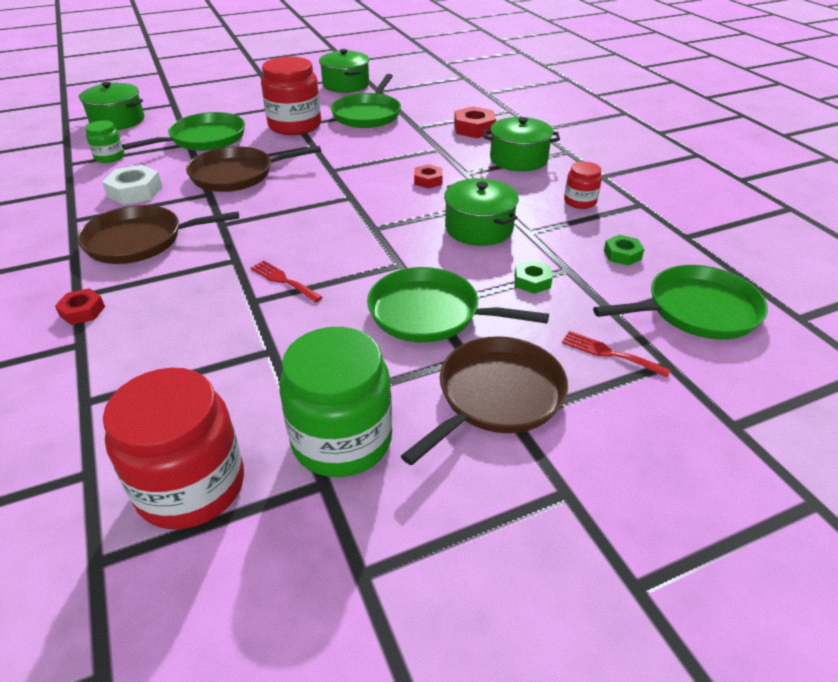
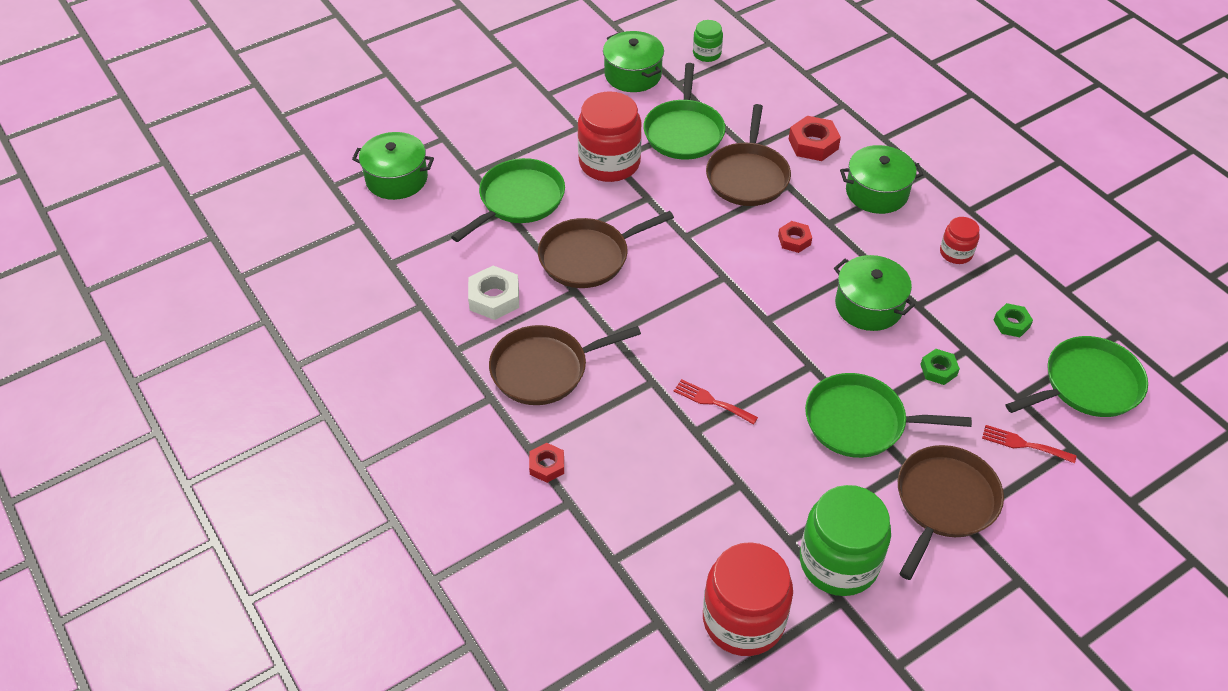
camera: 10 degrees left, 10 degrees up
green jar [85,120,125,163] -> green jar moved to [693,20,723,62]
none -> brown pan [706,104,791,206]

